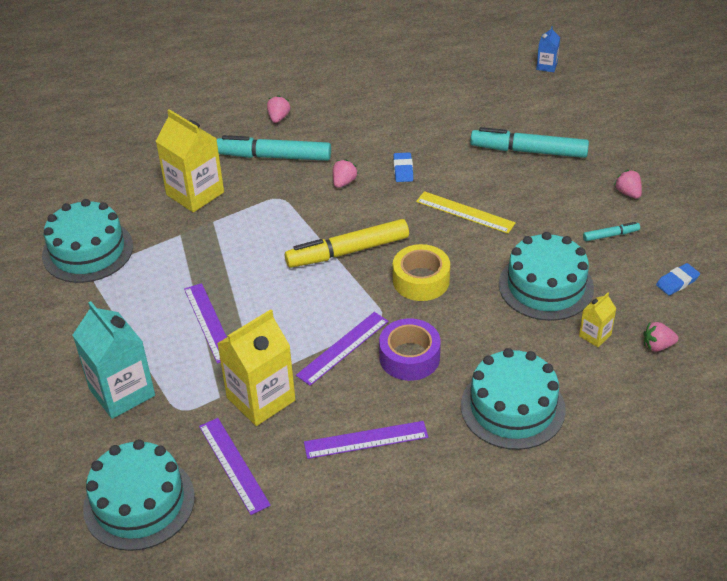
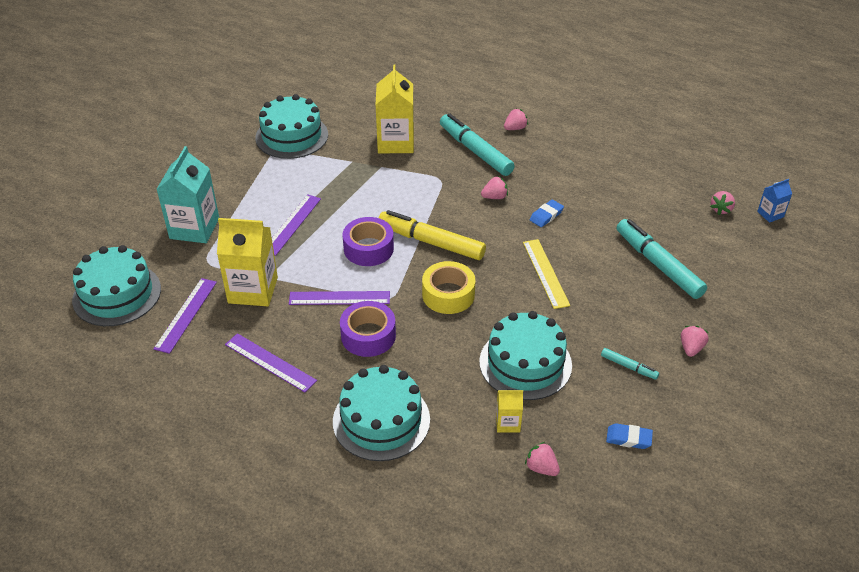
camera: 45 degrees right, 0 degrees up
none -> purple tape [343,217,394,266]
none -> pink strawberry [710,191,735,215]

